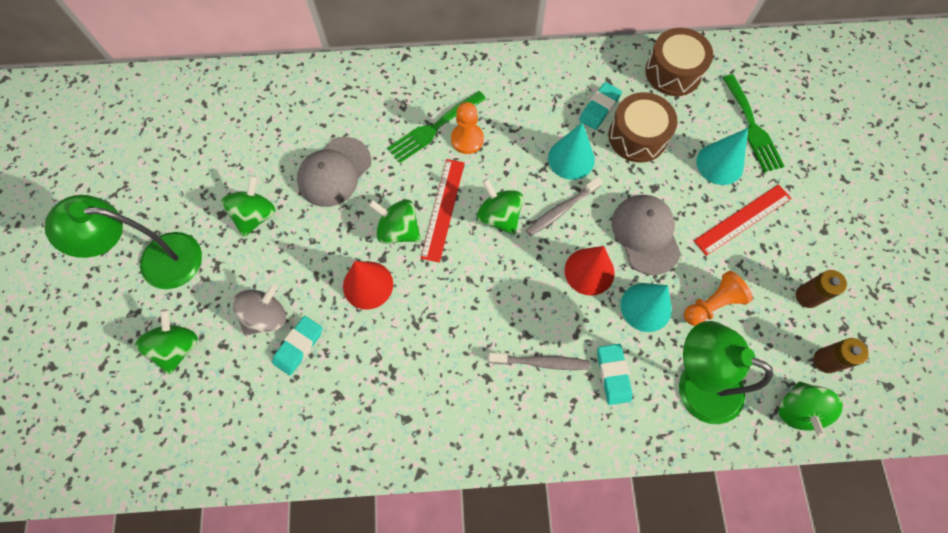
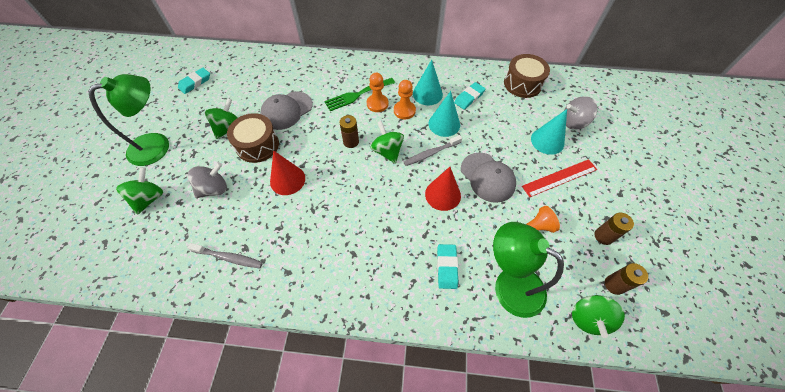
camera: 10 degrees right, 10 degrees down
green lamp [44,195,202,289] -> green lamp turned 135 degrees clockwise [88,74,169,166]
turquoise eraser [272,316,322,376] -> turquoise eraser moved to [178,68,210,94]
green spinning top [369,200,421,244] -> none
red ruler [421,159,465,263] -> brown battery [339,115,359,148]
grey toothbrush [488,353,590,370] -> grey toothbrush moved to [187,243,263,268]
brown drum [609,92,677,163] -> brown drum moved to [227,113,279,163]
grey cap [611,195,681,275] -> grey cap turned 150 degrees clockwise [461,153,516,203]
turquoise cone [621,283,672,332] -> turquoise cone moved to [413,60,443,105]
green fork [723,74,785,172] -> grey spinning top [564,96,597,130]
none -> orange pawn [394,80,416,119]

